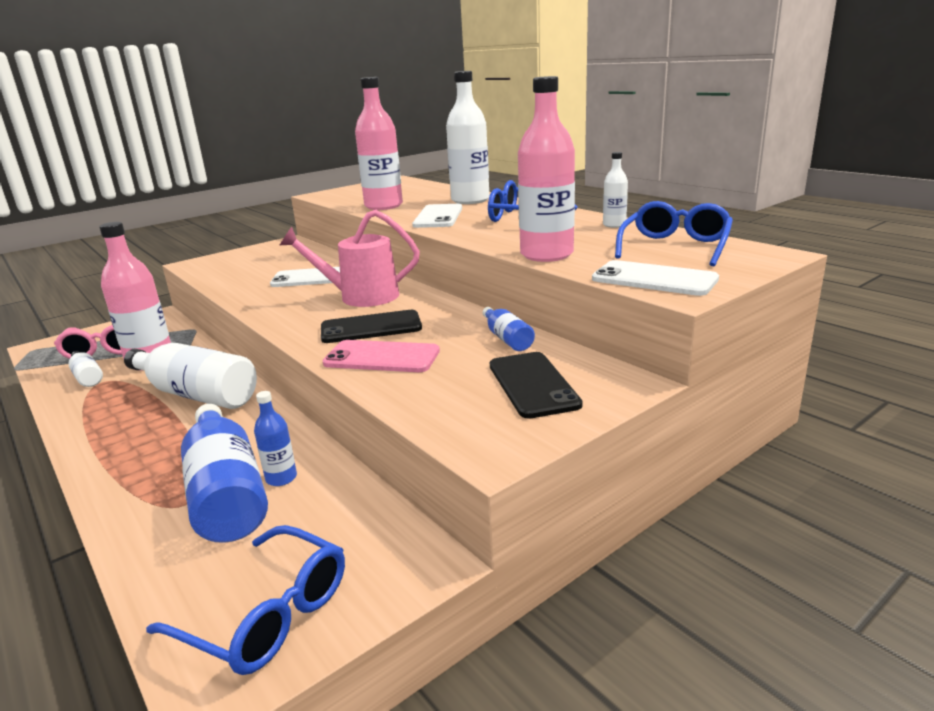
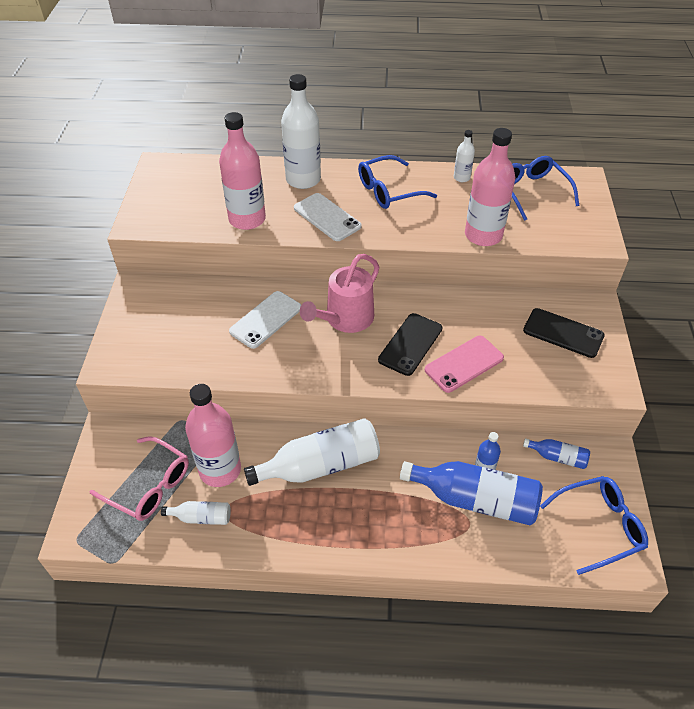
camera: 50 degrees left, 25 degrees up
blue bottle [482,307,535,351] -> blue bottle moved to [523,438,590,469]
white phone [592,260,719,296] -> none

